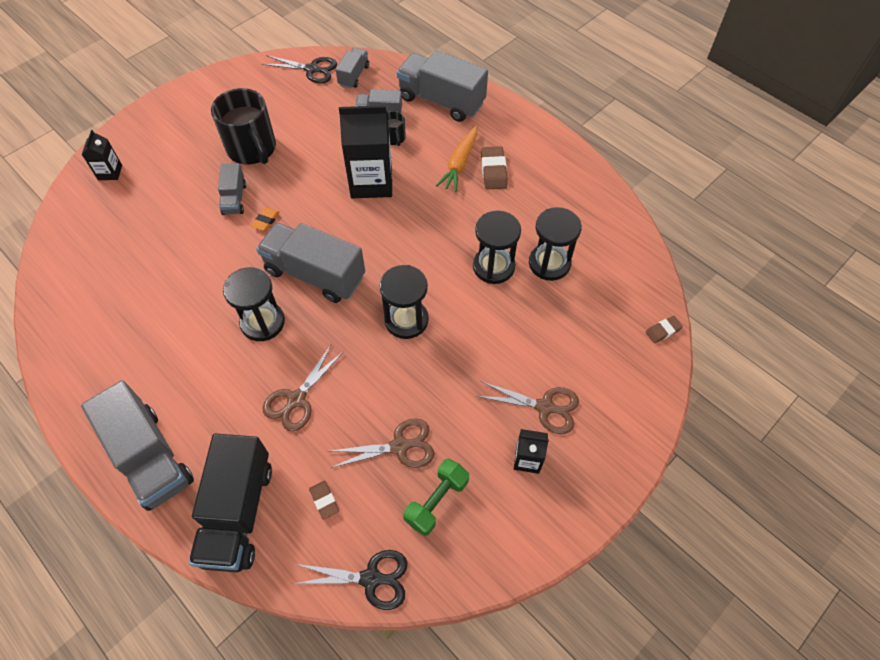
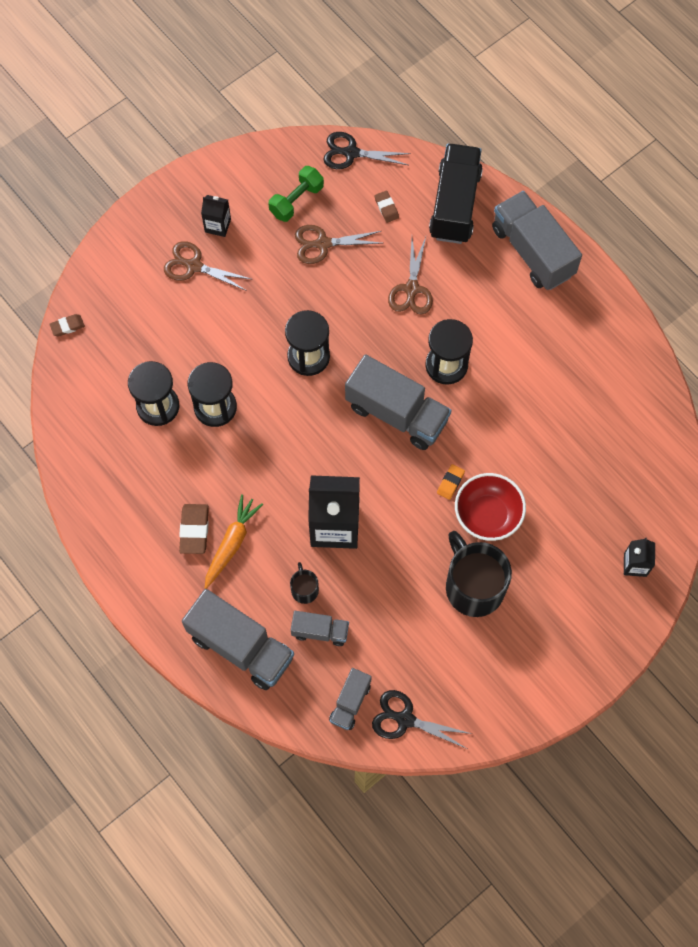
camera: 175 degrees left, 10 degrees up
grey truck [218,163,246,215] -> red bowl [455,473,526,541]
brown scissors [263,344,344,432] -> brown scissors turned 150 degrees clockwise [388,237,433,315]

